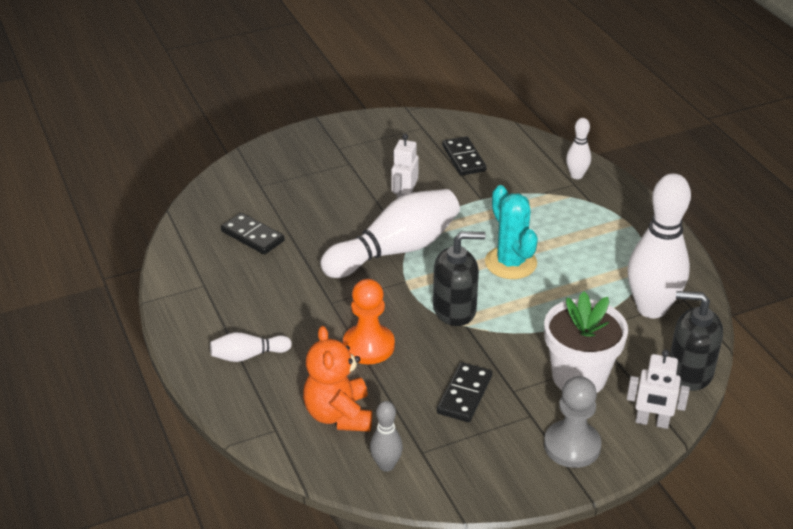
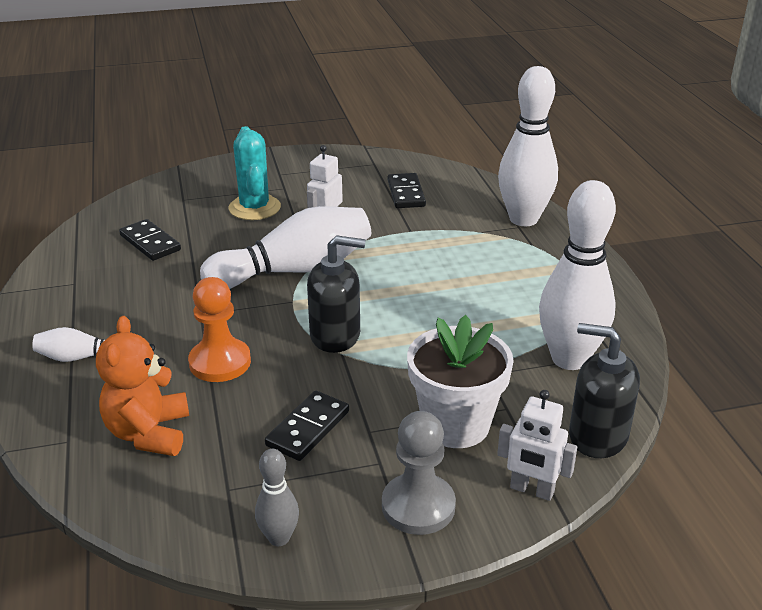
camera: 10 degrees right, 5 degrees down
grey bowling pin [370,401,403,472] -> grey bowling pin moved to [255,449,299,546]
turquoise cactus [485,185,538,279] -> turquoise cactus moved to [229,126,281,220]
white bowling pin [566,118,591,179] -> white bowling pin [498,66,558,226], size x2.10

